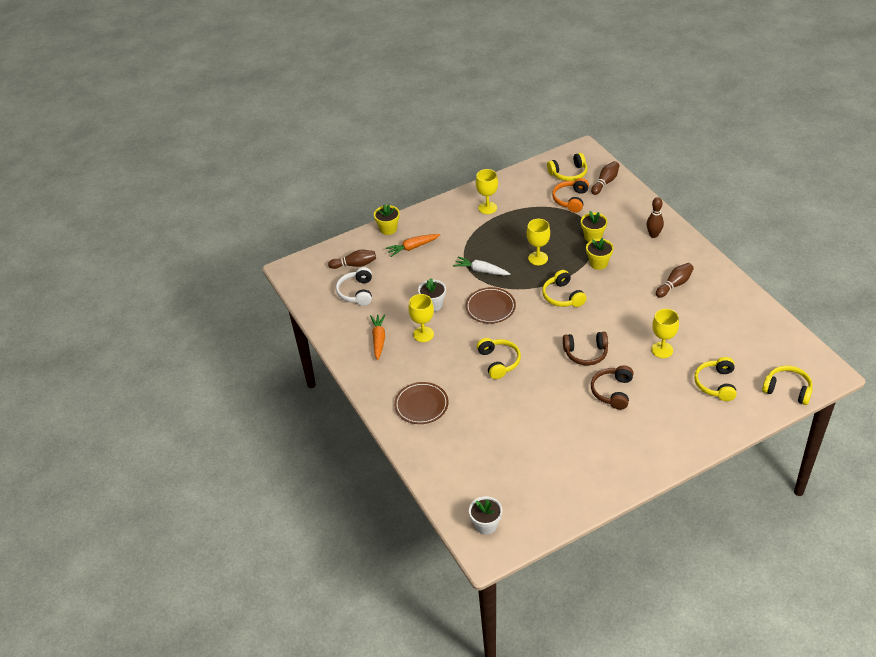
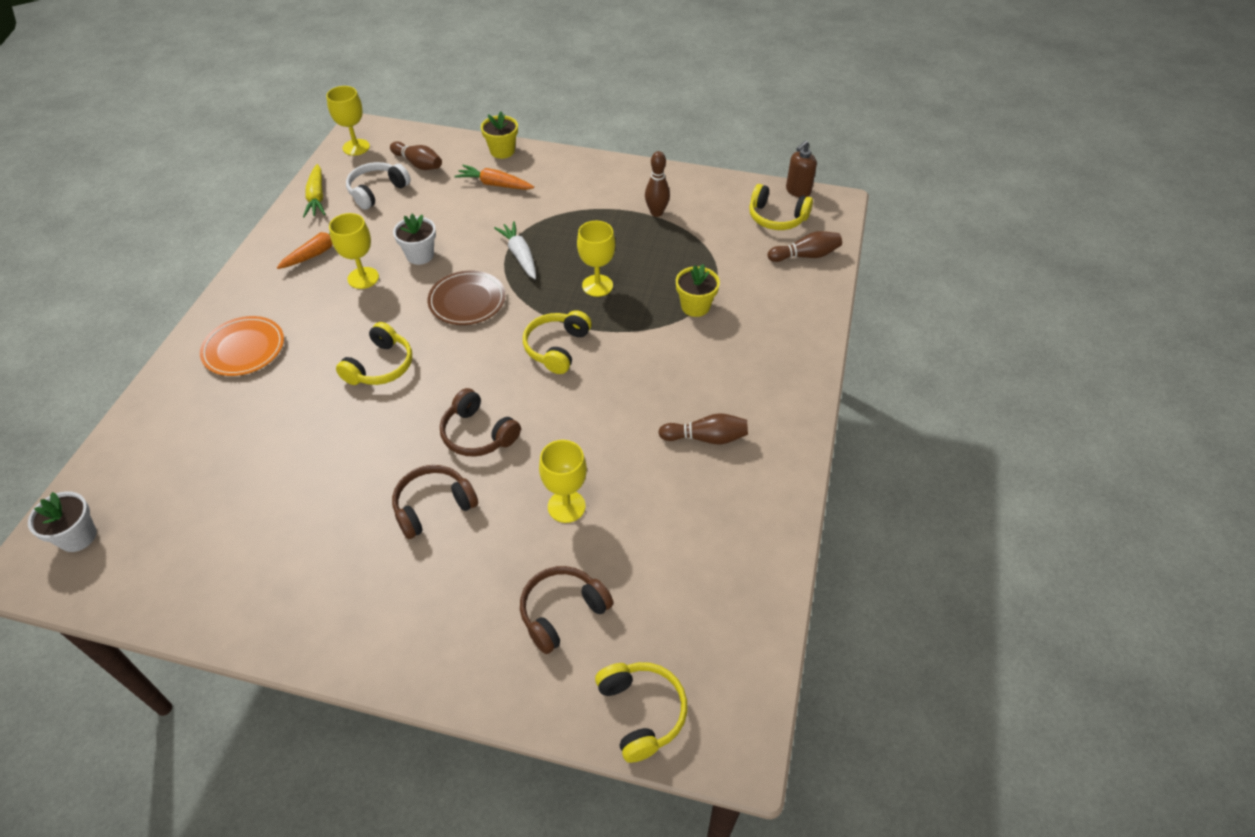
camera: 40 degrees right, 5 degrees up
brown plate [394,382,448,424] -> orange plate [200,316,284,376]
yellow goblet [476,169,498,214] -> yellow goblet moved to [326,86,370,156]
orange headphones [552,178,589,213] -> none
yellow flower pot [586,238,614,270] -> none
brown bowling pin [647,197,664,238] -> brown bowling pin moved to [645,151,670,217]
yellow headphones [694,357,737,401] -> brown headphones [520,566,613,654]
none -> yellow carrot [303,164,325,217]
none -> brown soap dispenser [786,140,817,197]

